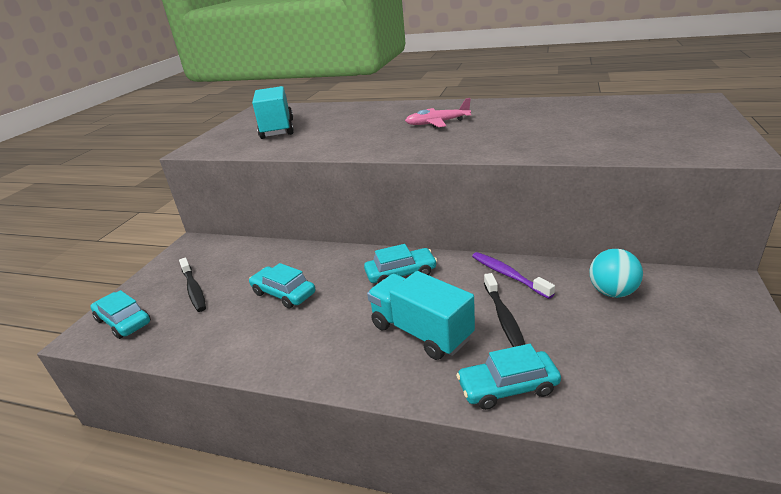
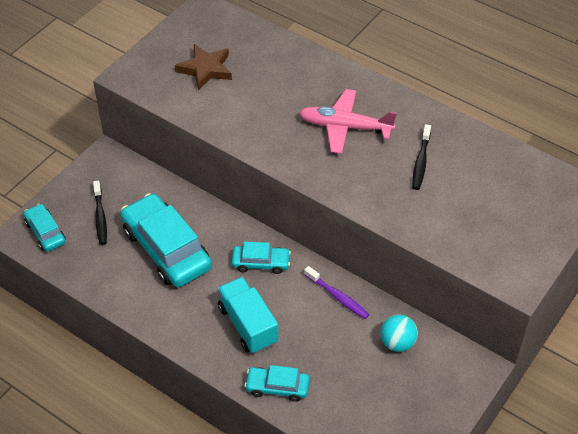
camera: 15 degrees right, 20 degrees up
turquoise car [249,263,315,309] -> turquoise car [120,193,212,287], size x1.94
turquoise truck [252,86,294,139] -> brown star [175,44,232,91]
pink plane [405,98,471,128] -> pink plane [299,89,397,154], size x1.53
purple toothbrush [472,252,555,299] -> purple toothbrush turned 150 degrees clockwise [304,266,369,319]
black toothbrush [484,273,525,347] -> black toothbrush moved to [412,124,431,190]

